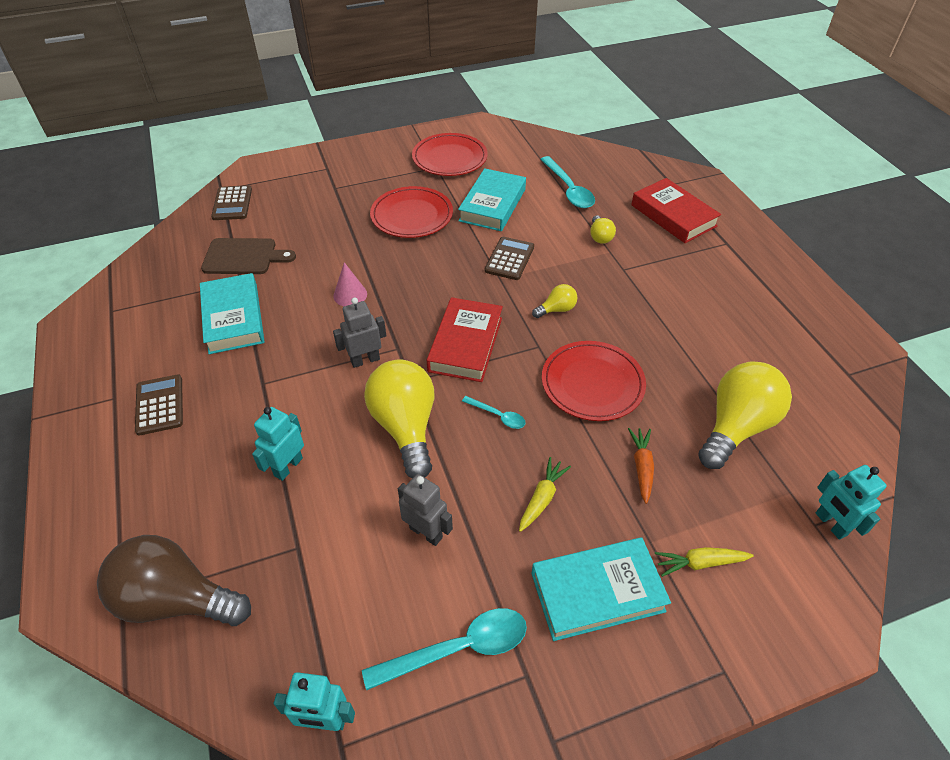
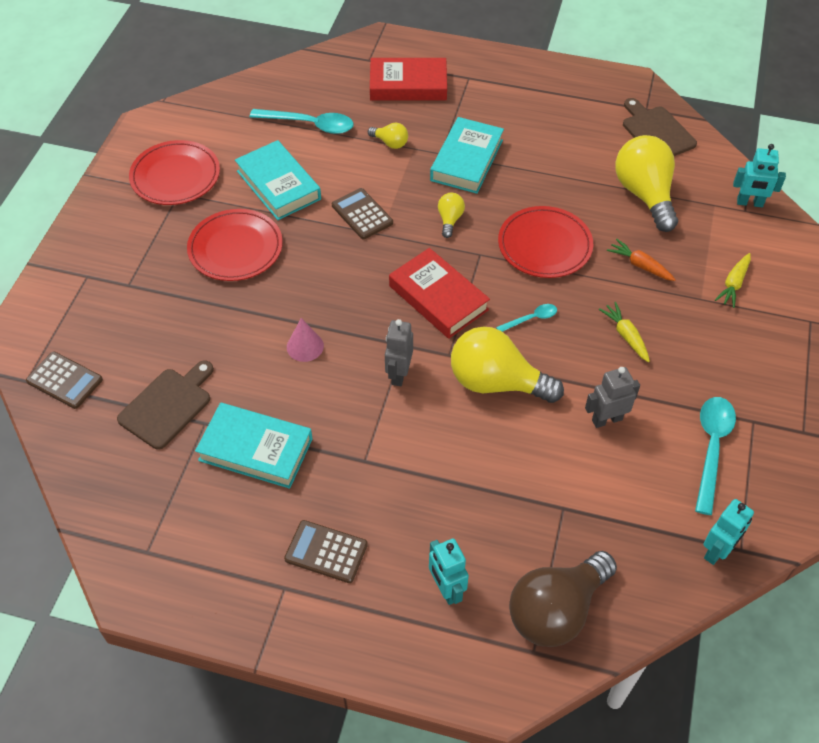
camera: 55 degrees left, 5 degrees up
turquoise robot [252,407,304,481] -> turquoise robot moved to [429,538,469,605]
turquoise book [531,537,671,641] -> turquoise book moved to [430,117,504,194]
none -> brown cutting board [623,98,697,156]

